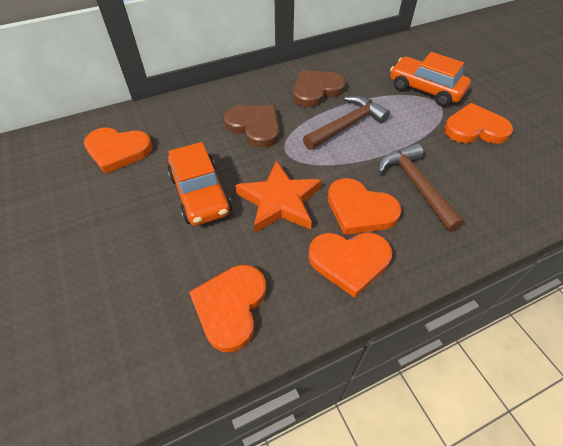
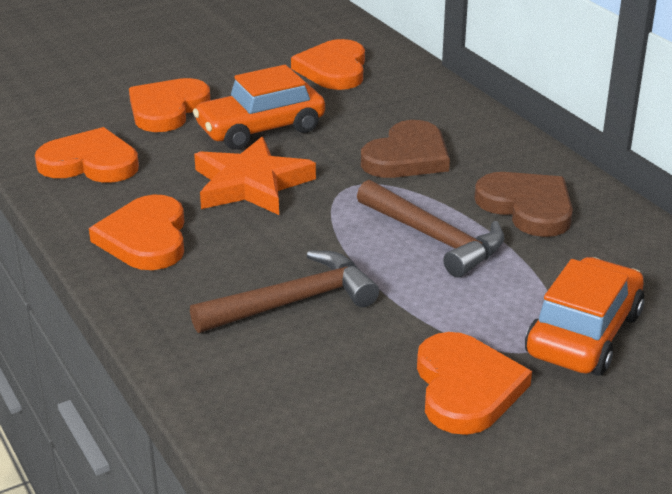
camera: 85 degrees right, 20 degrees down
orange heart [328,178,401,235] -> orange heart moved to [129,78,210,132]

